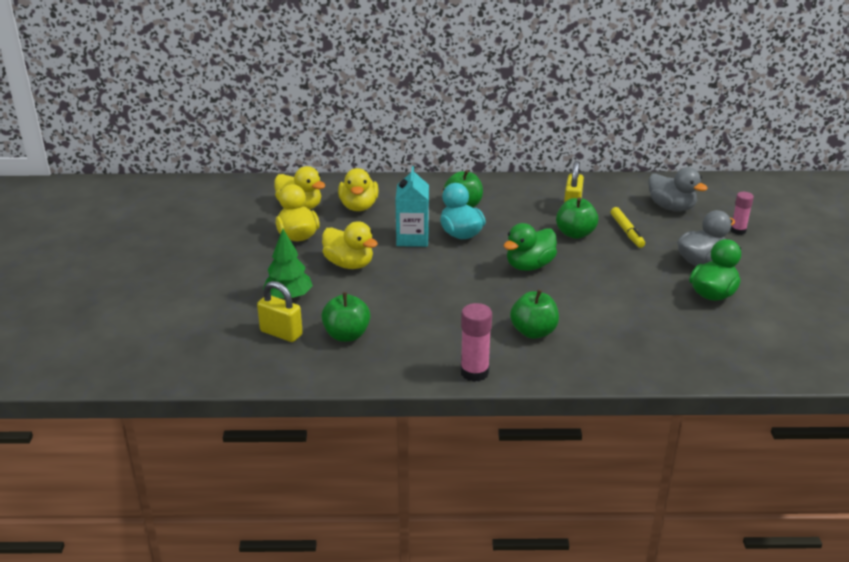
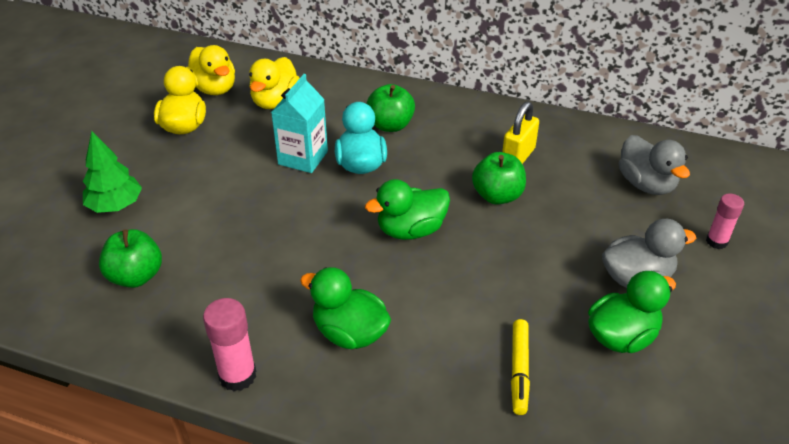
camera: 20 degrees right, 10 degrees up
yellow padlock [257,281,303,342] -> none
yellow duck [322,221,378,269] -> none
green apple [510,290,559,339] -> green duck [300,267,391,349]
yellow marker [611,207,645,248] -> yellow marker moved to [511,319,530,415]

